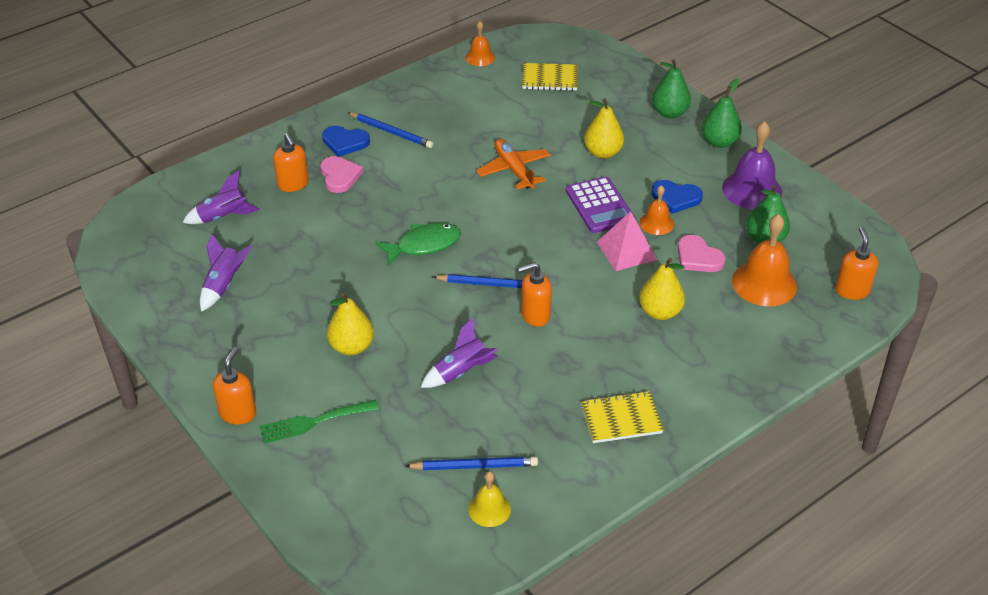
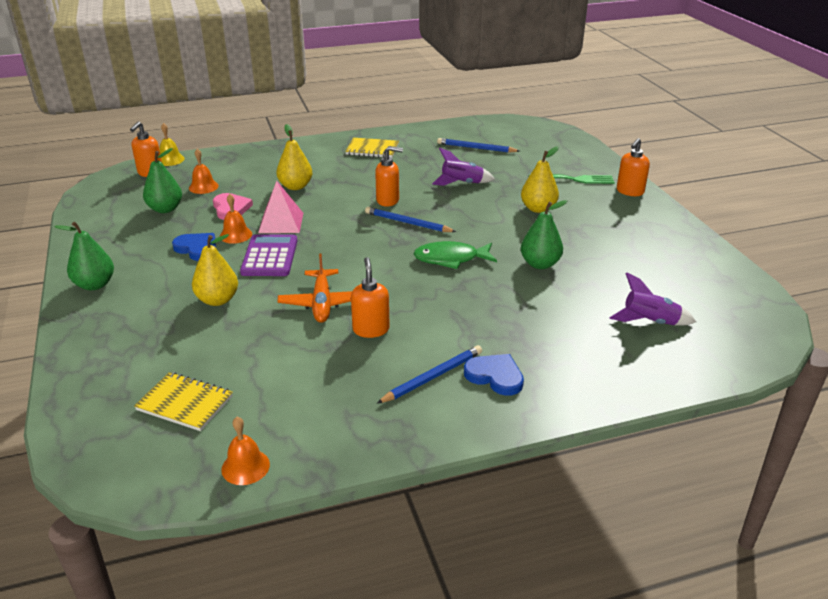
camera: 160 degrees left, 10 degrees down
purple rocket [200,234,252,312] -> none
orange soap dispenser [273,133,309,192] -> orange soap dispenser moved to [351,257,390,338]
pink heart [320,156,363,193] -> none
blue pencil [347,112,433,148] -> blue pencil turned 90 degrees clockwise [376,345,482,404]
yellow bell [468,471,511,527] -> yellow bell moved to [159,123,185,166]
green pear [652,59,691,118] -> green pear moved to [521,200,567,269]
purple bell [722,121,782,209] -> none
orange bell [732,214,797,307] -> orange bell [189,149,219,194], size x0.56

